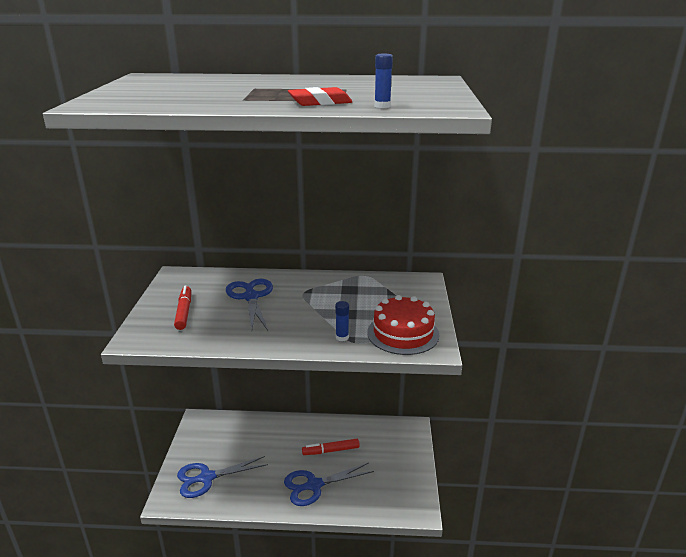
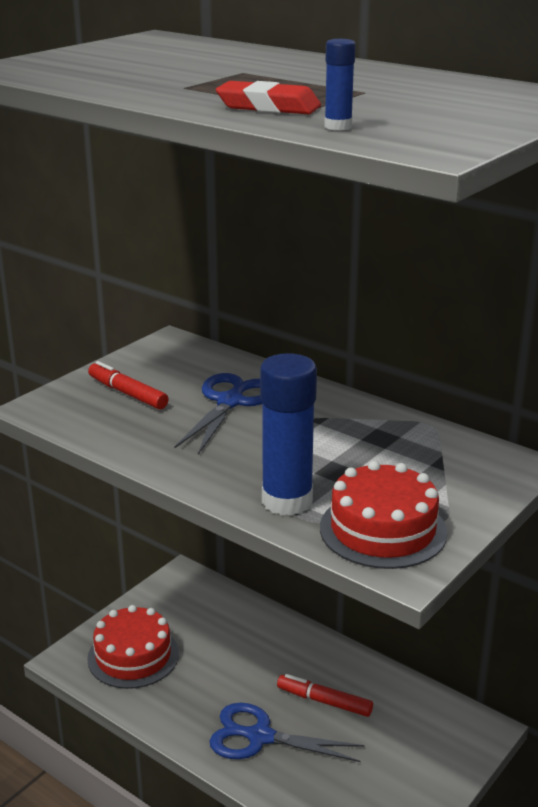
camera: 35 degrees right, 0 degrees up
red marker [174,285,191,330] -> red marker turned 75 degrees counterclockwise [88,361,169,409]
blue scissors [177,456,268,498] -> red cake [87,605,179,689]
blue glue stick [335,301,349,341] -> blue glue stick [260,353,317,516], size x2.34

